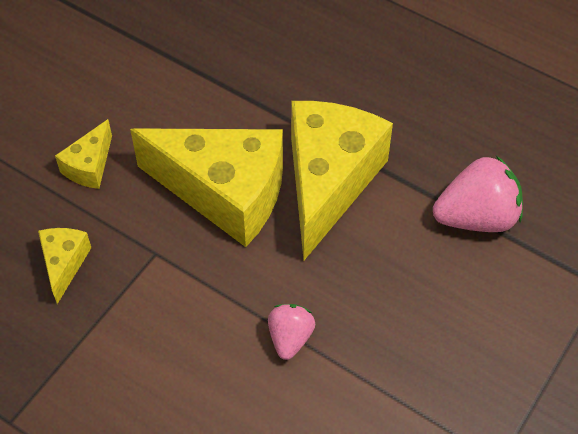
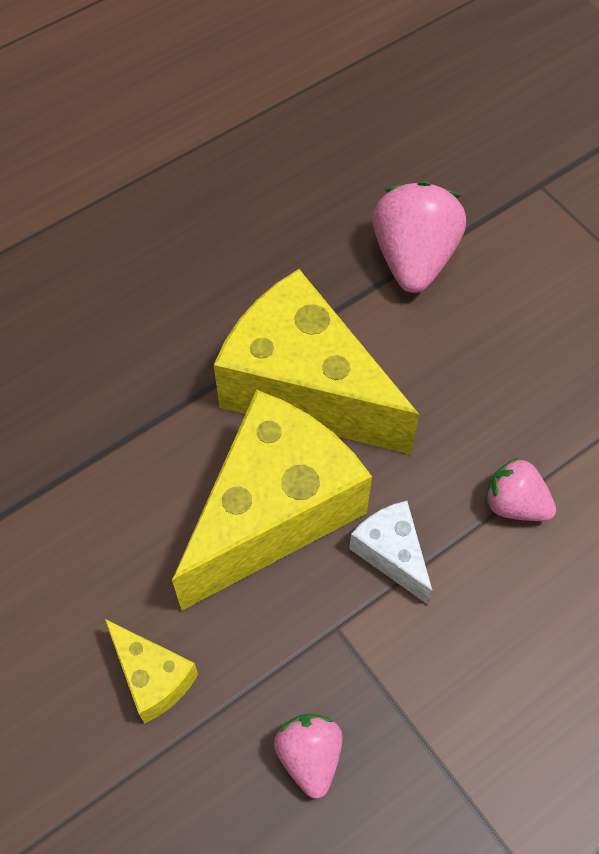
camera: 70 degrees left, 5 degrees up
yellow cheese [38,228,91,304] -> pink strawberry [274,714,343,799]
none -> white cheese [349,501,433,605]

